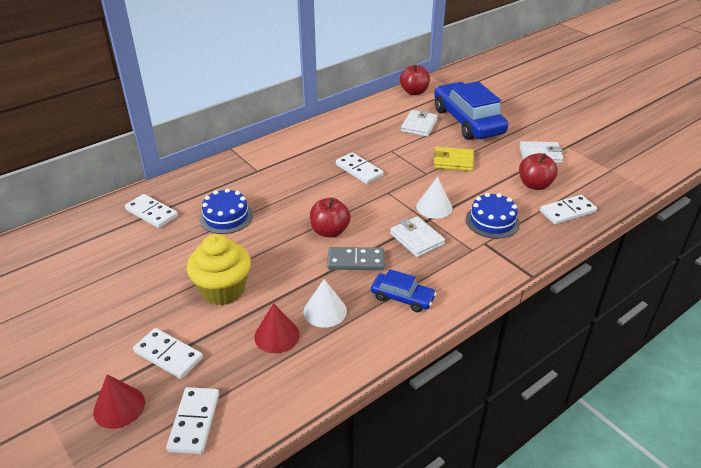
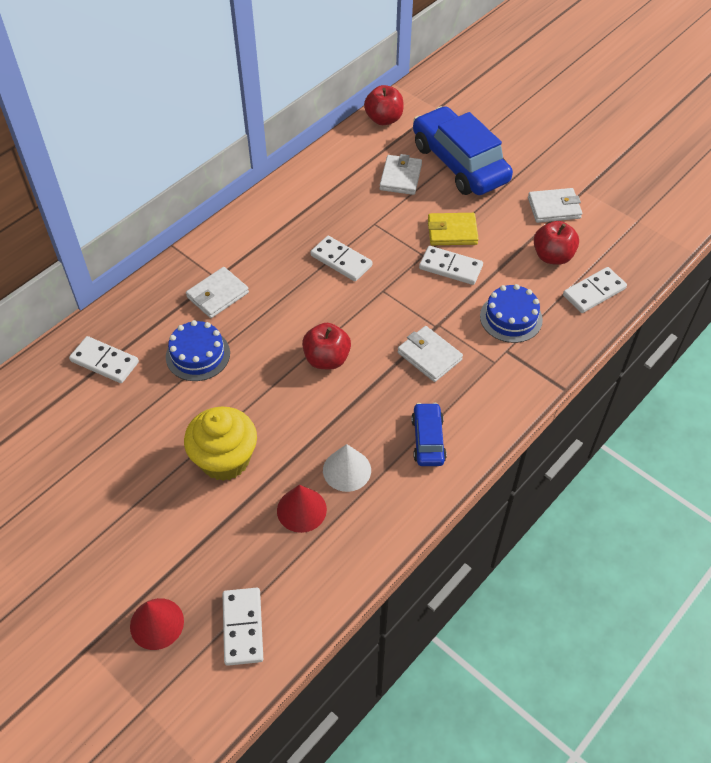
camera: 10 degrees left, 15 degrees up
white domino [133,328,203,379] -> white domino moved to [419,246,483,285]
grey domino [327,247,385,270] -> none
blue car [371,269,437,312] -> blue car turned 105 degrees counterclockwise [411,403,447,466]
white cone [416,177,453,219] -> none
none -> white wallet [186,267,249,318]

